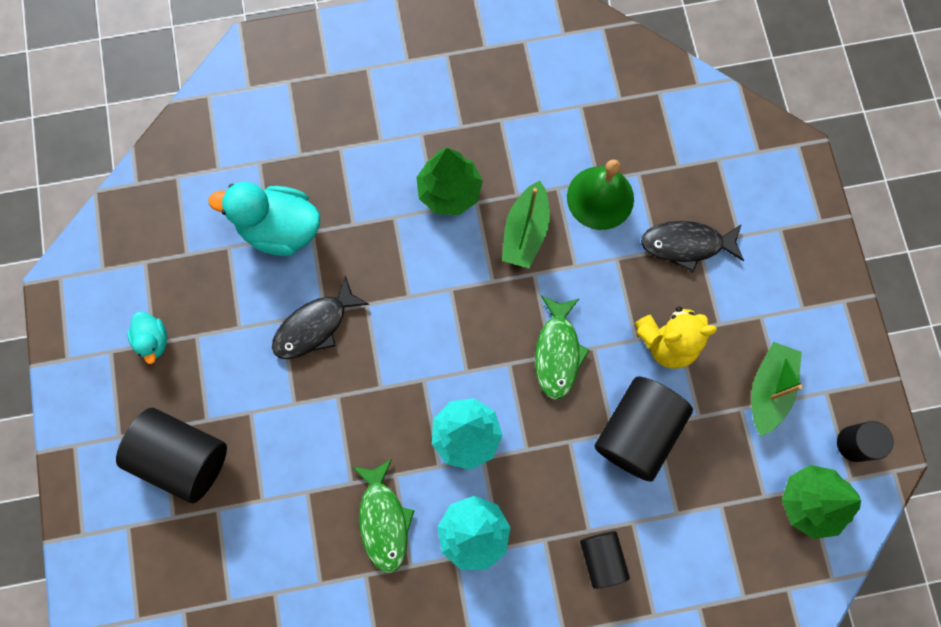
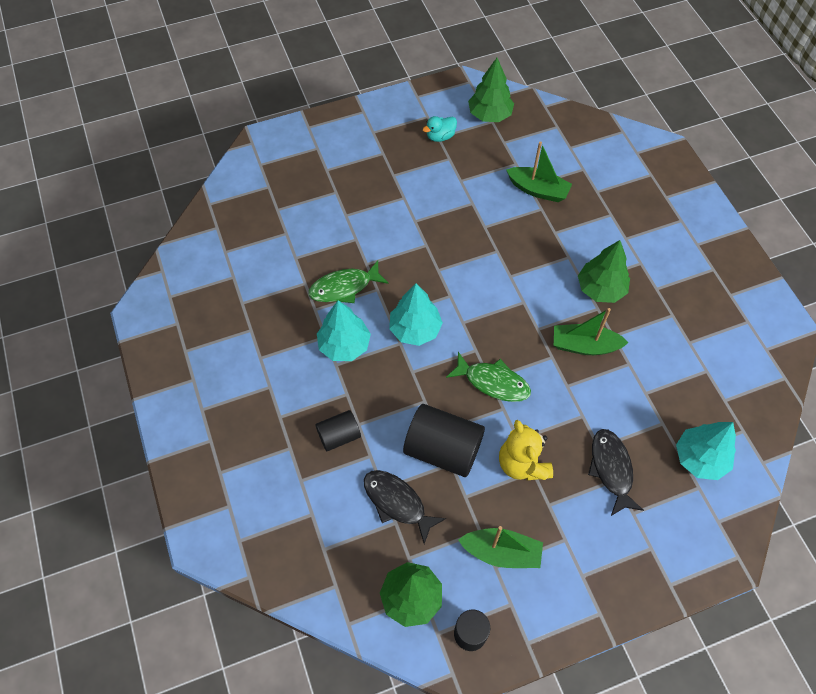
camera: 80 degrees right, 15 degrees down
black cylinder [116,408,227,503] -> none
turquoise duck [208,182,320,256] -> green boat [506,141,572,202]
black fish [272,275,370,359] -> black fish moved to [364,470,446,544]
green fish [535,296,590,400] -> green fish turned 150 degrees counterclockwise [446,352,531,402]
green bell [567,159,634,230] -> none
none -> green tree [468,58,514,122]
none -> turquoise tree [676,422,736,480]

